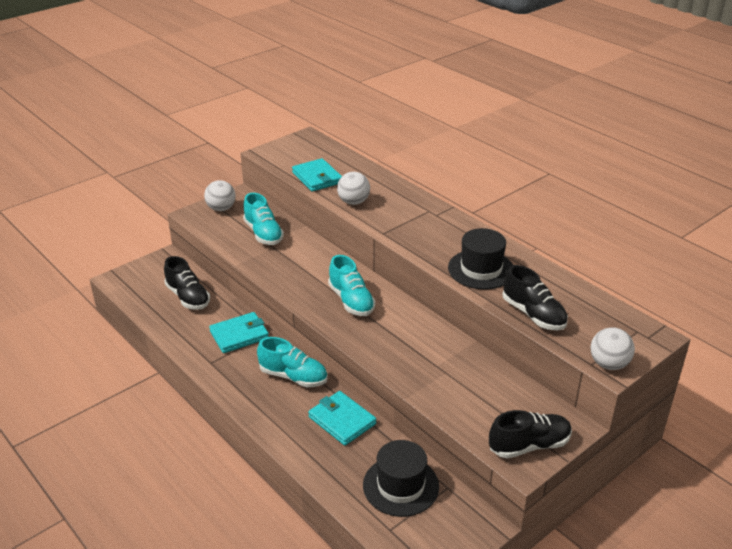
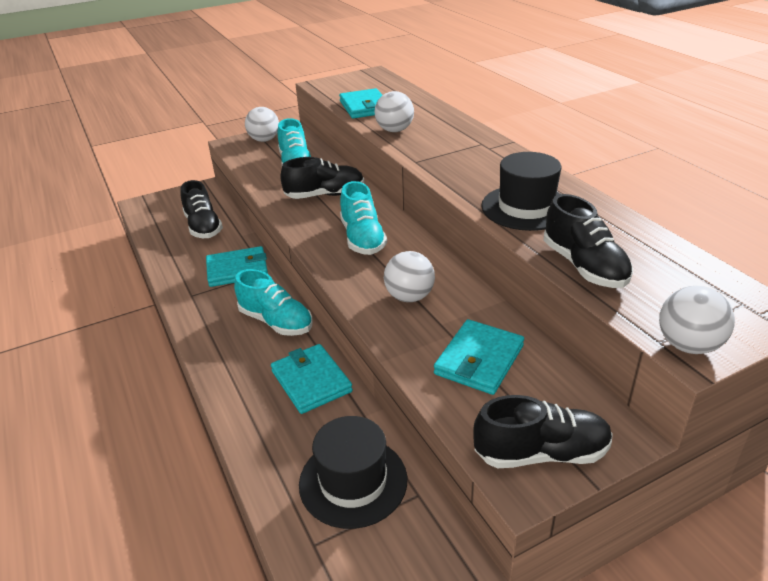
camera: 15 degrees right, 0 degrees up
none -> black shoe [280,157,364,199]
none -> white ball [384,251,435,302]
none -> turquoise wallet [434,319,524,395]

